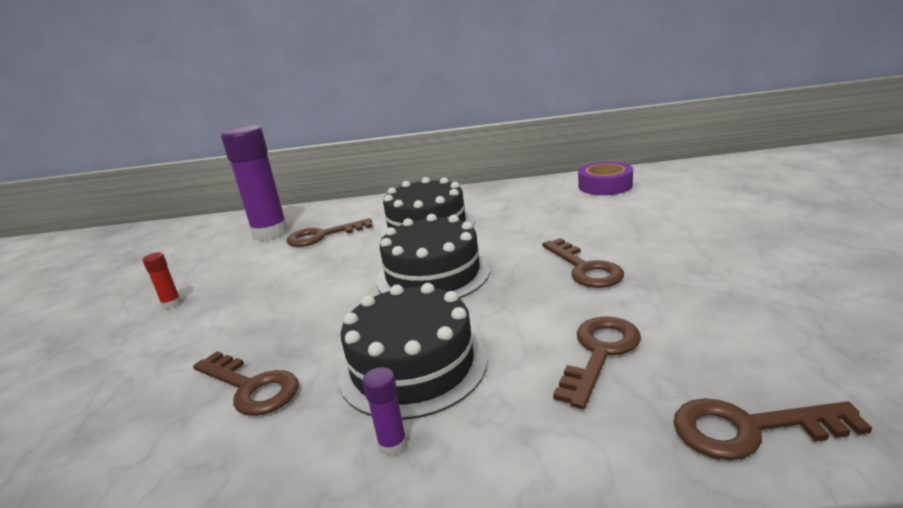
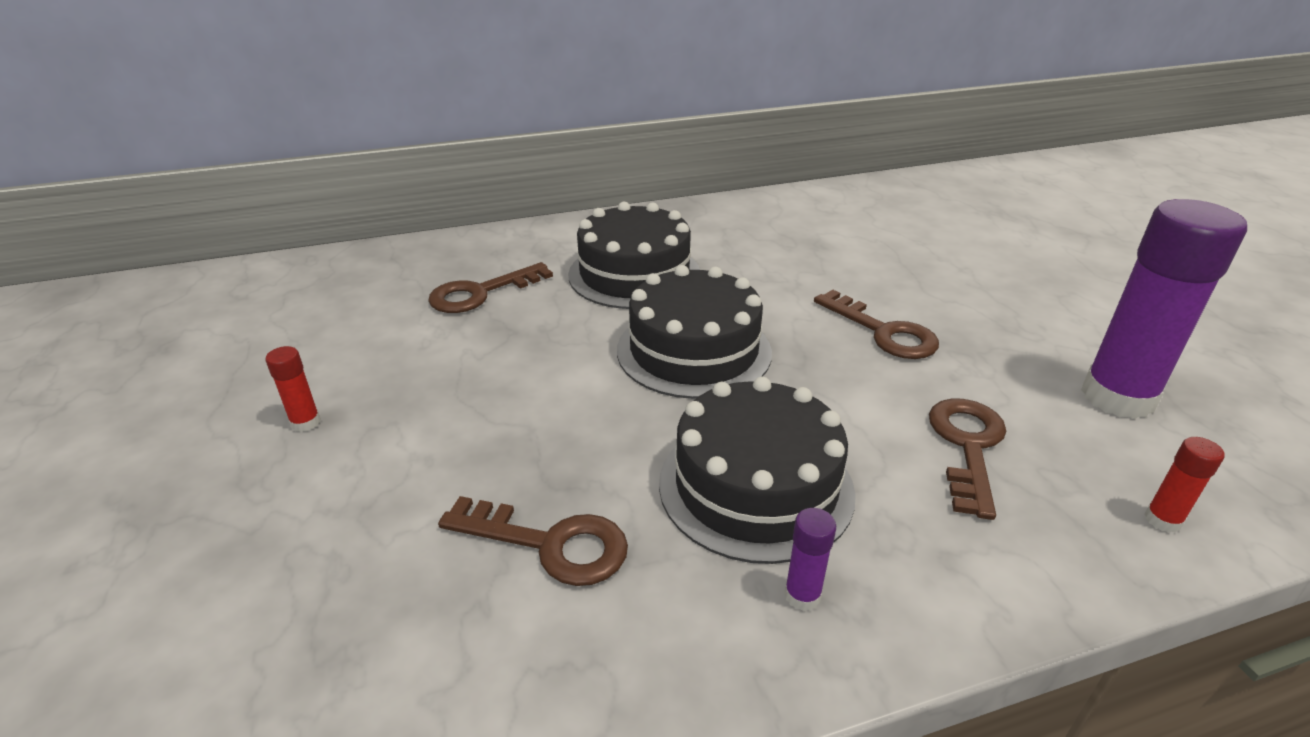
camera: 20 degrees left, 10 degrees up
purple glue stick [221,125,288,241] -> purple glue stick moved to [1081,199,1247,419]
purple tape [578,161,633,195] -> none
brown key [673,398,872,460] -> red glue stick [1145,437,1225,533]

